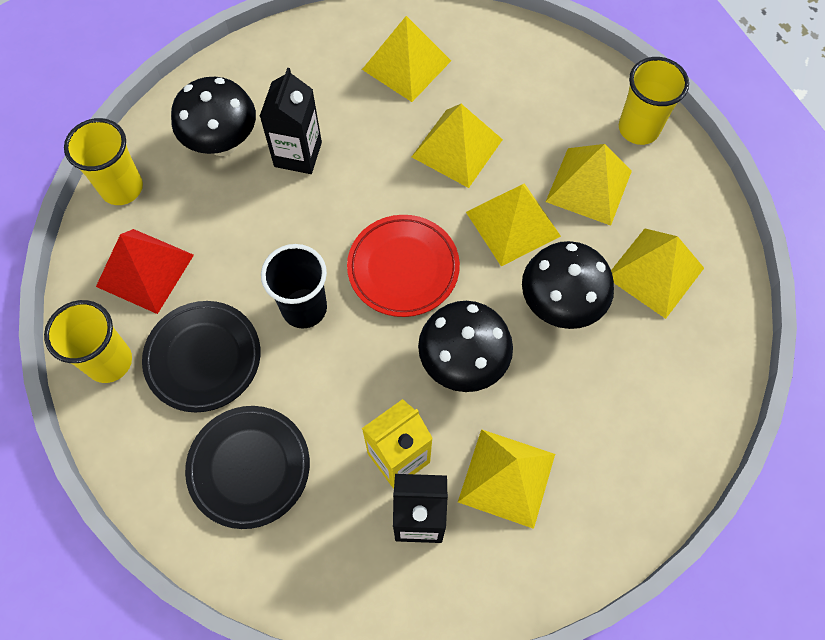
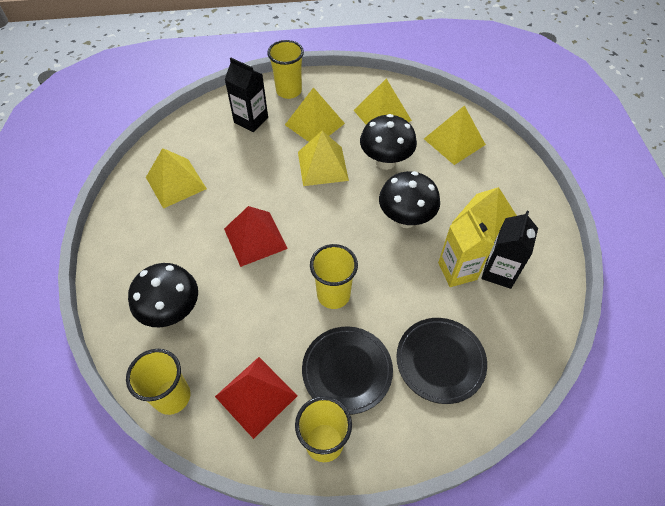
camera: 70 degrees left, 10 degrees down
black carton [260,68,322,174] -> black carton moved to [225,58,268,132]
black cup [261,244,327,328] -> yellow cup [310,244,358,309]
red plate [347,215,460,317] -> none
yellow pyramid [412,104,503,188] -> yellow pyramid moved to [424,105,486,165]
none -> red pyramid [224,206,288,267]

